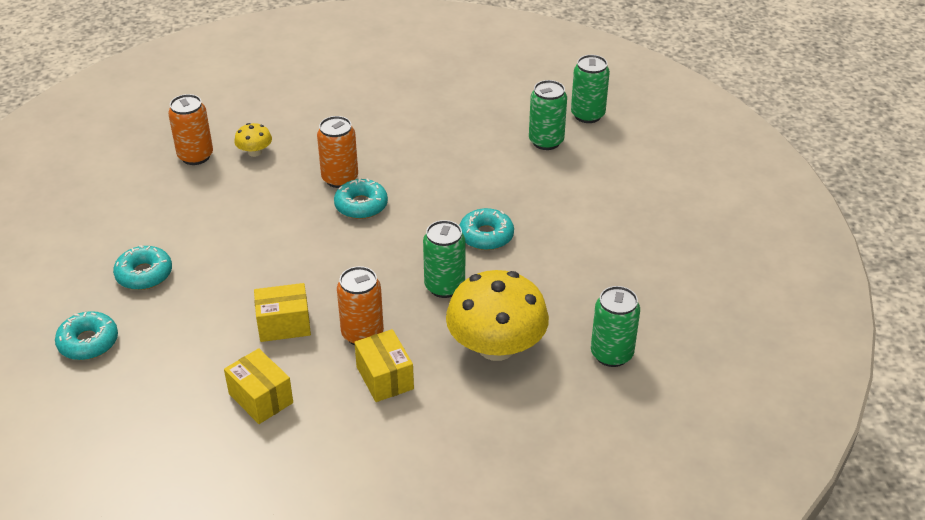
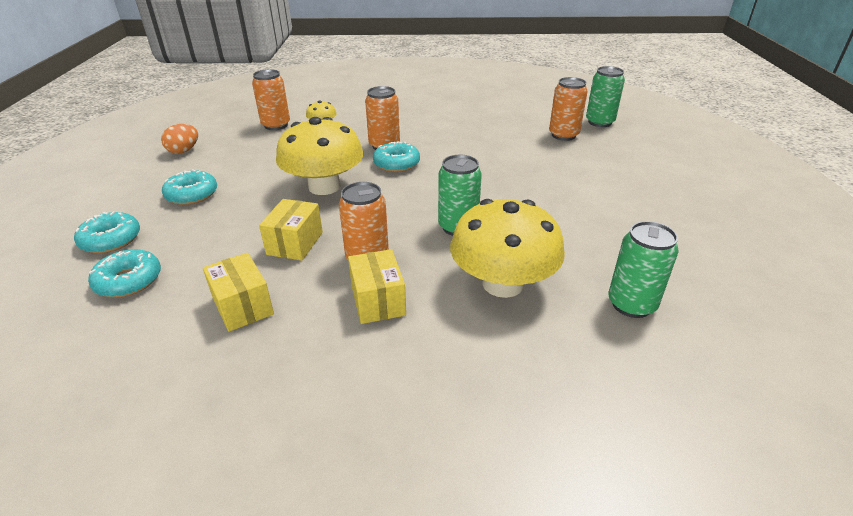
camera: 10 degrees right, 5 degrees down
yellow box [254,283,311,342] -> yellow box turned 75 degrees counterclockwise [259,199,323,261]
turquoise donut [459,208,514,250] -> turquoise donut moved to [88,249,161,297]
green can [529,80,567,150] -> orange can [549,77,588,141]
none -> orange egg [161,124,198,154]
none -> yellow mushroom [276,117,363,195]

